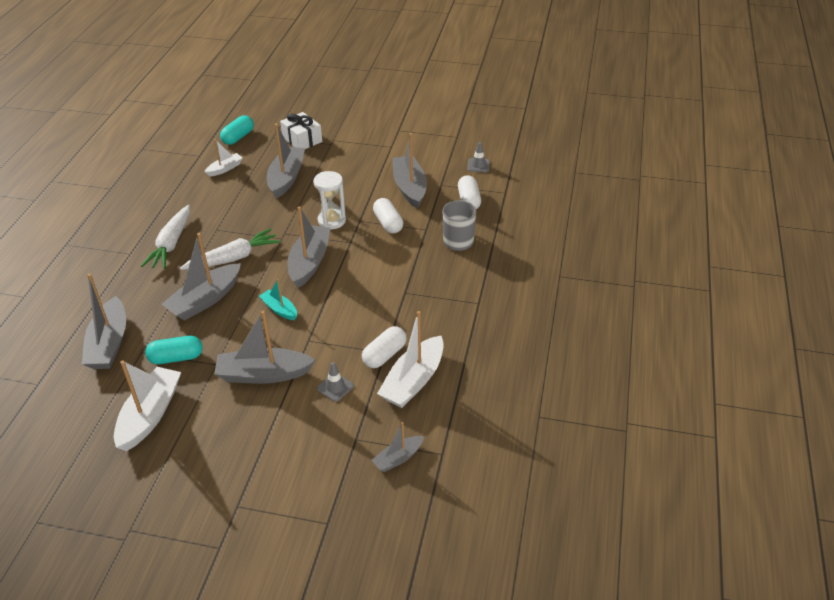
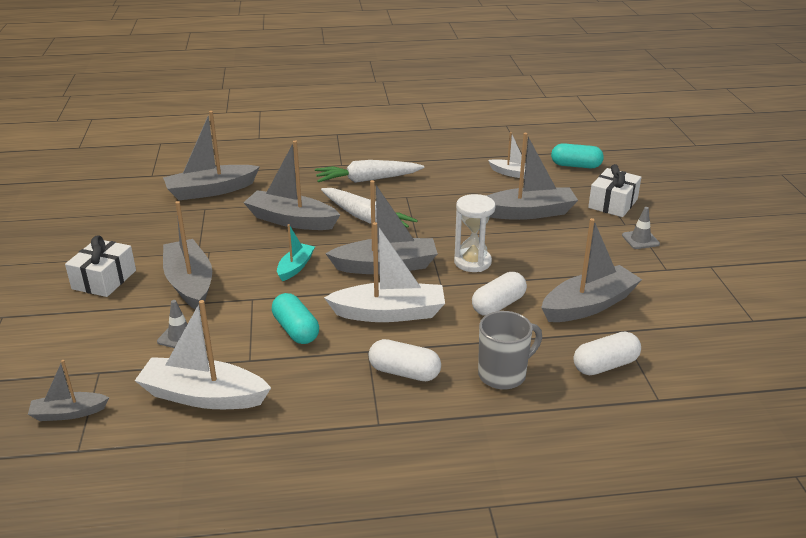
camera: 70 degrees right, 10 degrees down
white boat [114,361,181,451] -> white boat moved to [324,222,445,322]
turquoise capsule [145,336,203,364] -> turquoise capsule moved to [272,293,319,344]
white capsule [362,326,407,368] -> white capsule moved to [369,339,441,381]
grey boat [372,422,424,472] -> grey boat turned 45 degrees counterclockwise [28,360,109,421]
grey traffic cone [467,142,490,172] -> grey traffic cone moved to [622,207,660,249]
none -> white gift [65,235,136,297]

